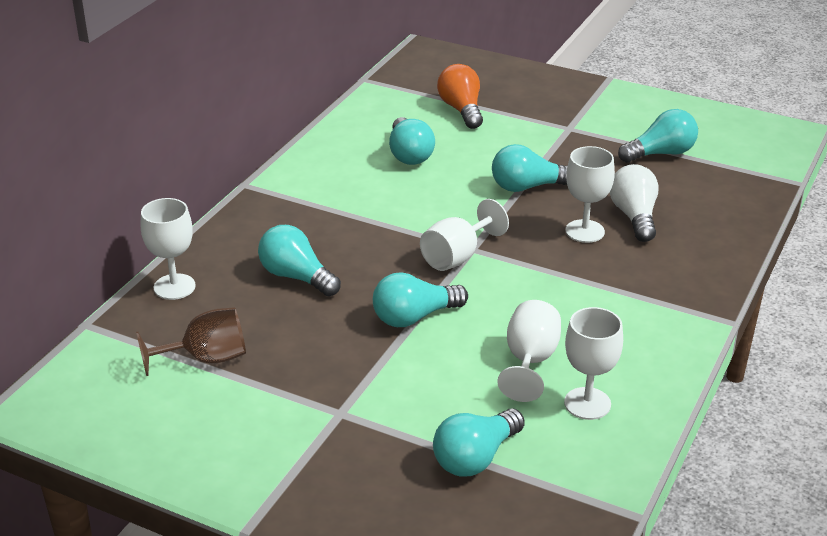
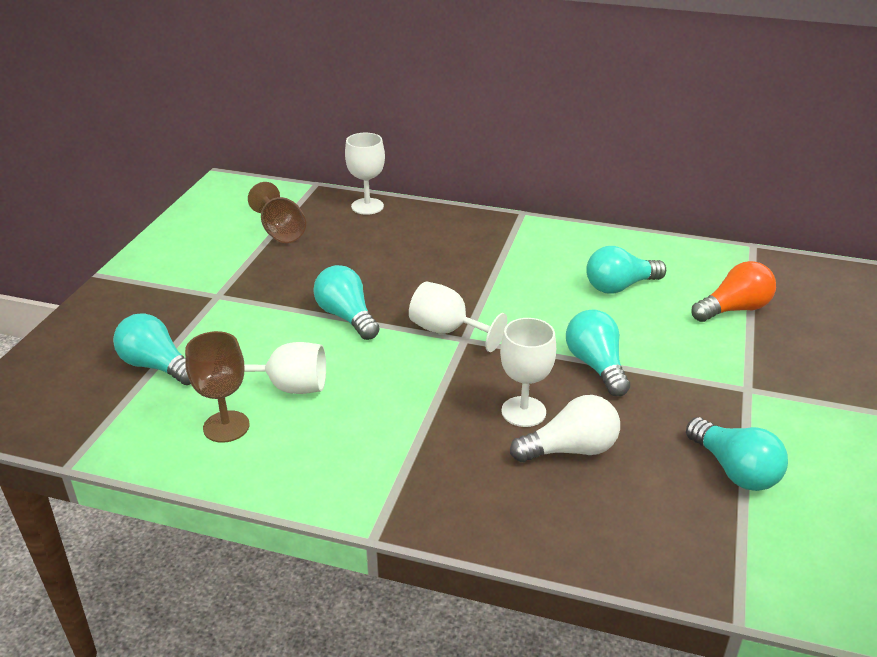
camera: 80 degrees right, 0 degrees up
turquoise light bulb [258,225,341,296] -> none
white goblet [564,307,623,420] -> brown goblet [185,331,249,443]

